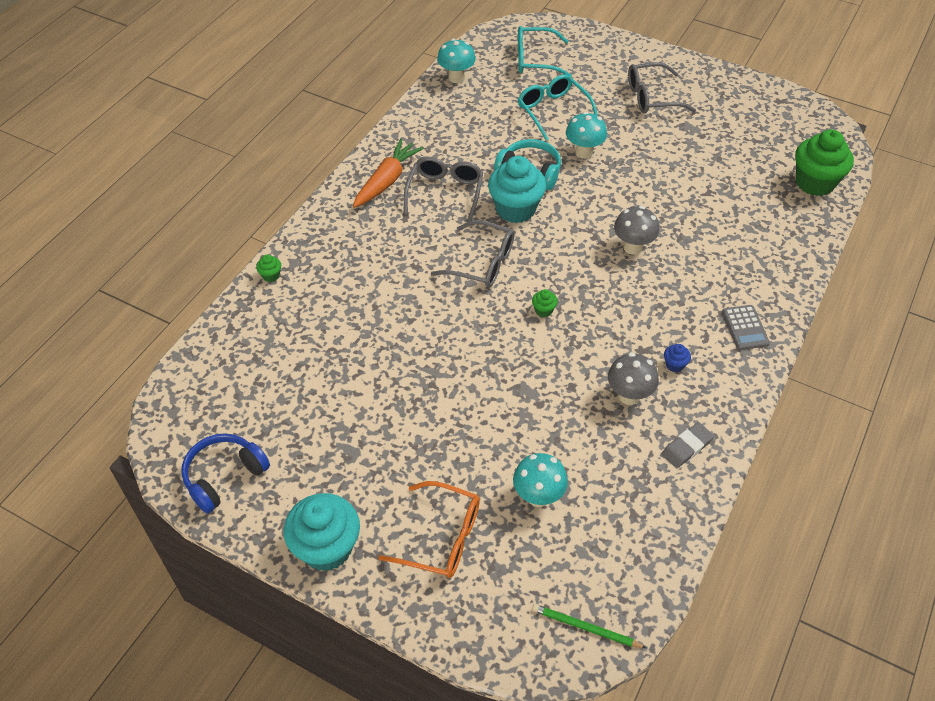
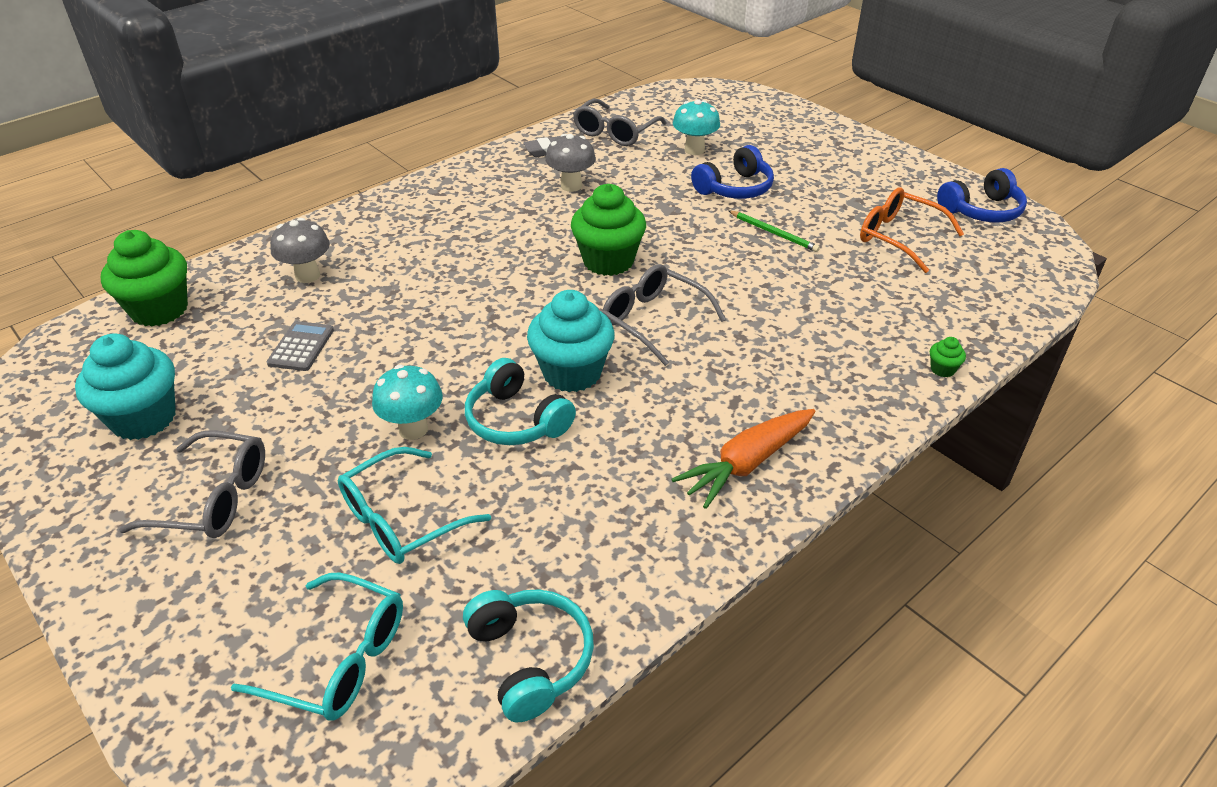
camera: 160 degrees left, 10 degrees down
turquoise cupcake [284,493,360,571] -> turquoise cupcake moved to [75,334,176,440]
orange glasses [378,481,480,578] -> orange glasses moved to [860,188,964,273]
grey glasses [404,157,483,222] -> grey glasses moved to [573,99,667,146]
turquoise mushroom [437,39,476,83] -> turquoise headphones [463,589,594,722]
turquoise glasses [518,74,598,141] -> turquoise glasses turned 60 degrees clockwise [338,447,491,564]
green cupcake [532,289,558,317] -> green cupcake [571,184,646,276], size x2.43
green pencil [532,604,646,648] -> green pencil moved to [729,211,820,252]
grey mushroom [614,206,659,255] -> grey mushroom moved to [270,218,330,283]
blue cupcake [664,344,691,372] -> none
grey calculator [722,305,770,350] -> grey calculator moved to [267,321,334,371]
none -> blue headphones [691,145,774,199]

